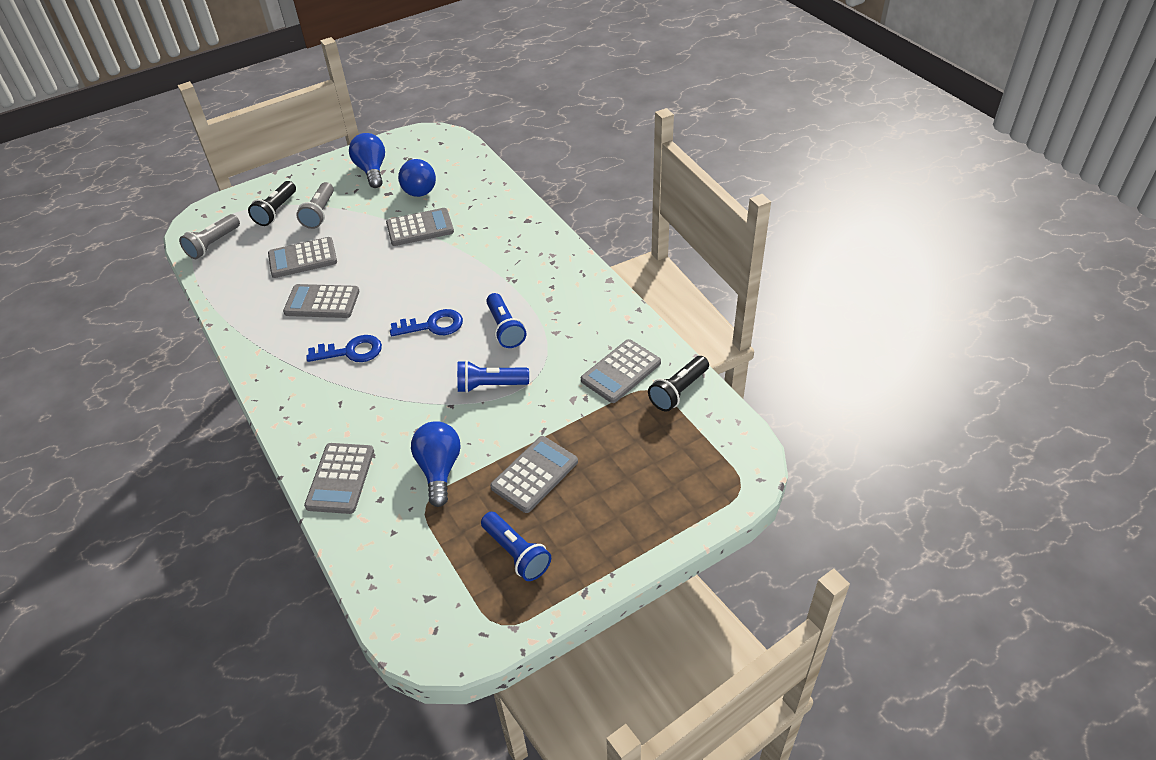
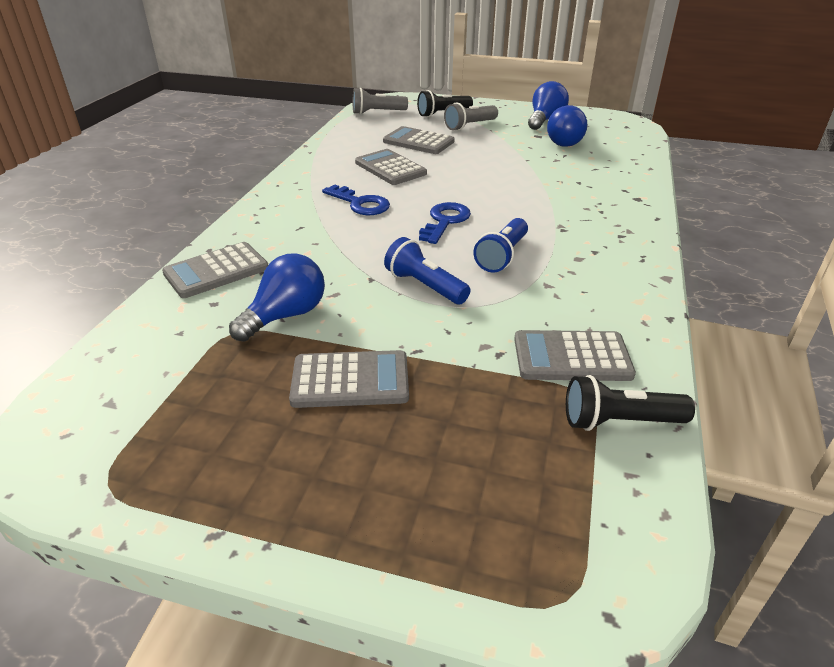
camera: 45 degrees right, 10 degrees down
grey calculator [386,208,454,246] -> none
blue key [390,309,463,336] -> blue key turned 105 degrees counterclockwise [419,202,471,244]
blue flashlight [481,512,551,581] -> none

